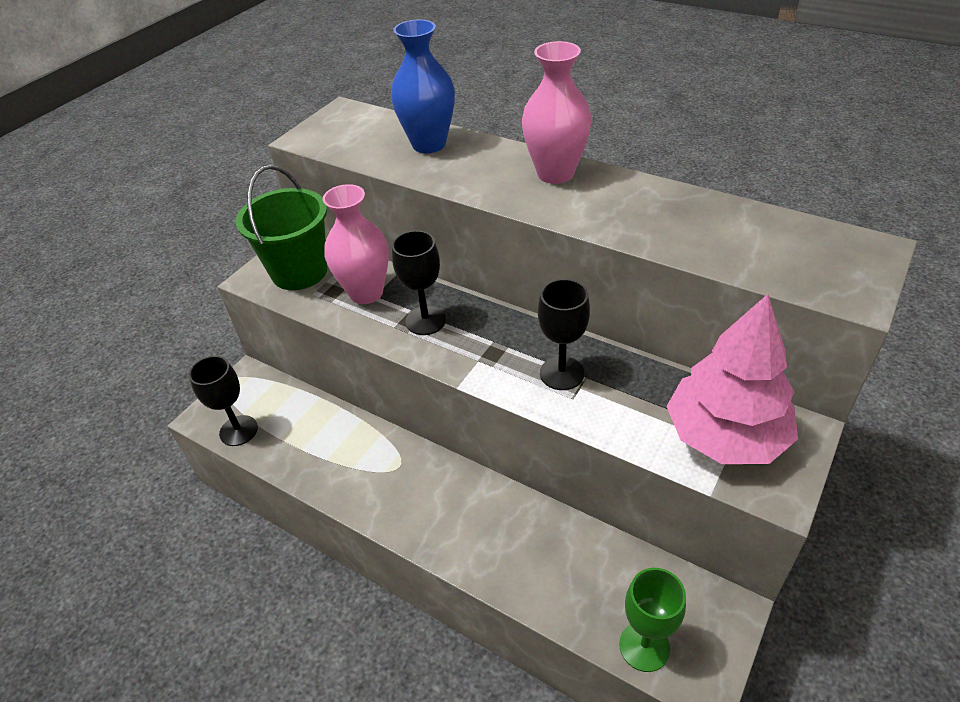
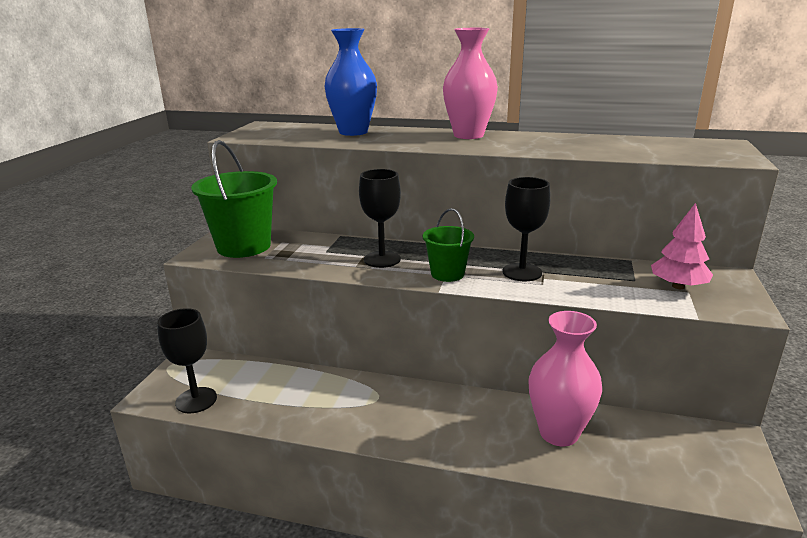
camera: 20 degrees left, 20 degrees down
pink vase [323,184,389,304] -> pink vase moved to [529,311,602,446]
green goblet [619,568,686,672] -> none
pink tree [666,294,798,464] -> pink tree [651,203,713,289], size x0.55
none -> green bucket [423,208,474,282]

